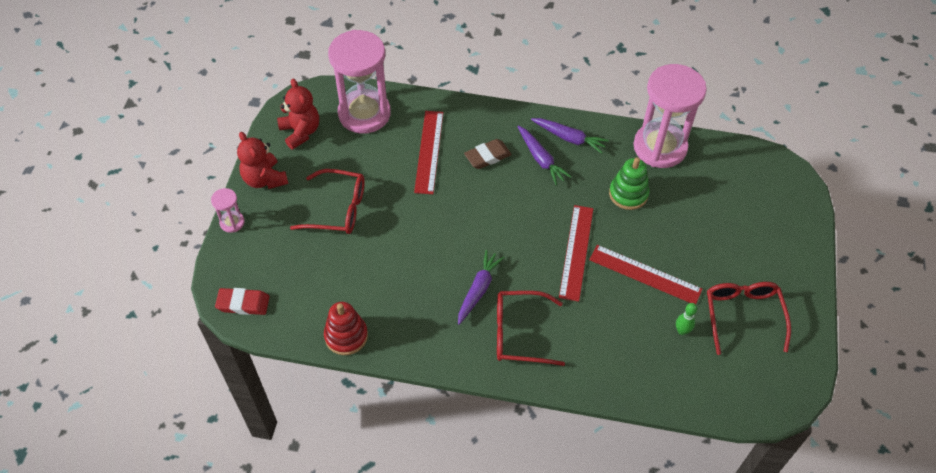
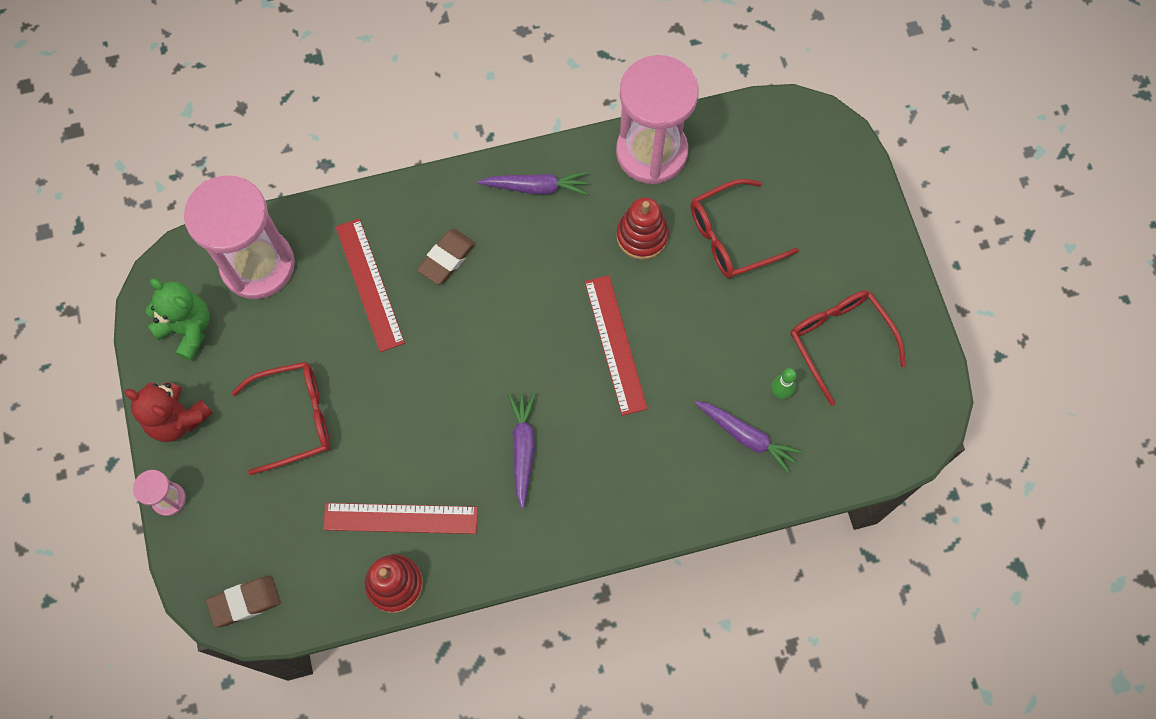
camera: 25 degrees left, 15 degrees up
red eraser [215,288,270,315] -> brown eraser [206,576,281,628]
red teddy bear [277,79,319,150] -> green teddy bear [146,278,210,361]
red glasses [497,291,565,366] -> red glasses moved to [691,179,799,279]
purple carrot [517,126,571,185] -> purple carrot moved to [695,401,803,474]
red ruler [589,245,703,304] -> red ruler moved to [323,503,478,534]
green stacking toy [609,157,649,210] -> red stacking toy [616,197,669,260]

